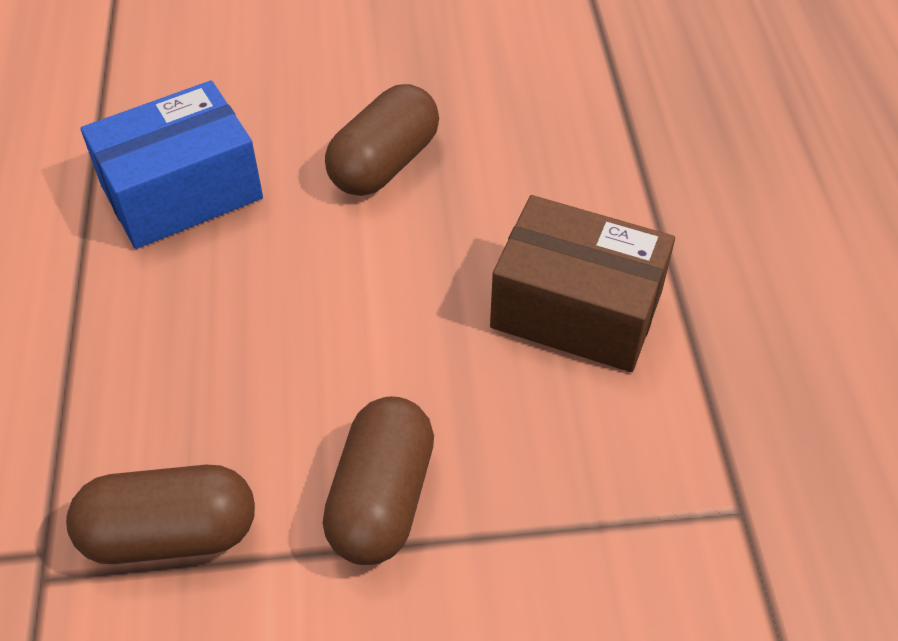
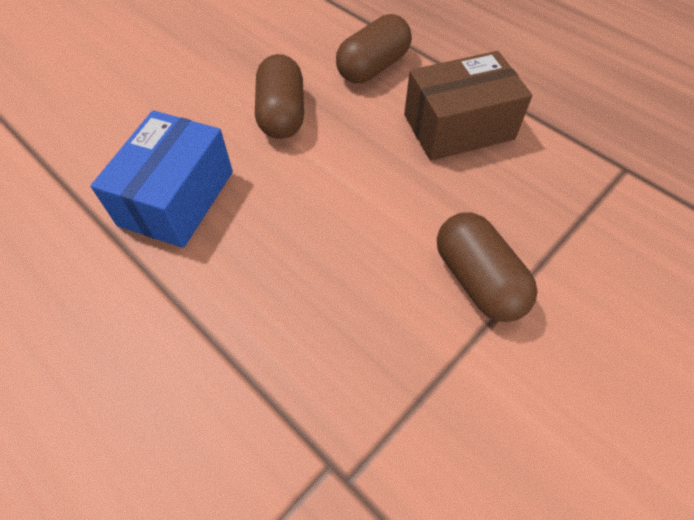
camera: 40 degrees left, 5 degrees up
brown capsule [66,465,255,564] -> brown capsule moved to [336,14,412,83]

